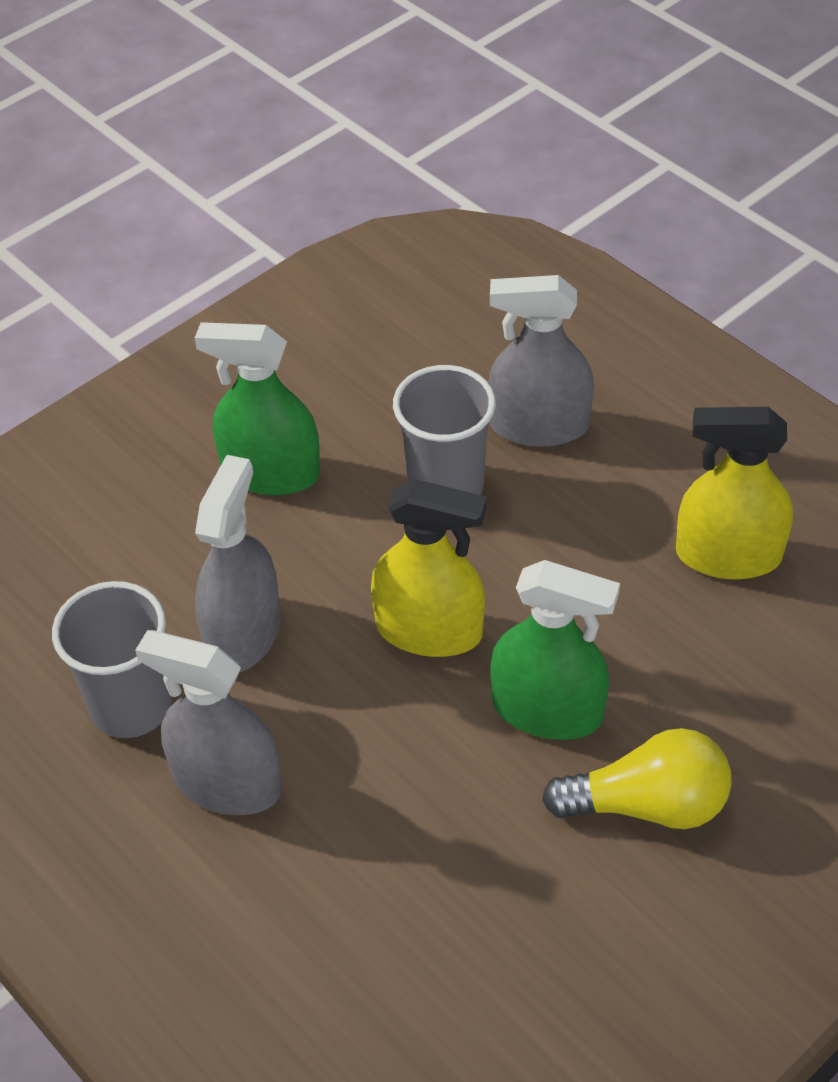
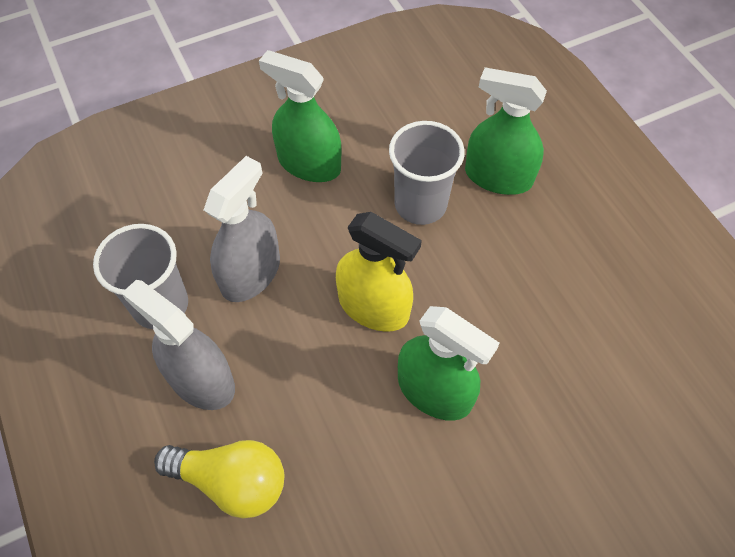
camera: 15 degrees right, 10 degrees up
grey spray bottle [488,275,594,447] -> green spray bottle [465,67,547,195]
yellow light bulb [542,728,732,829] -> yellow light bulb moved to [154,440,284,518]
yellow spray bottle [676,407,793,579] -> none

